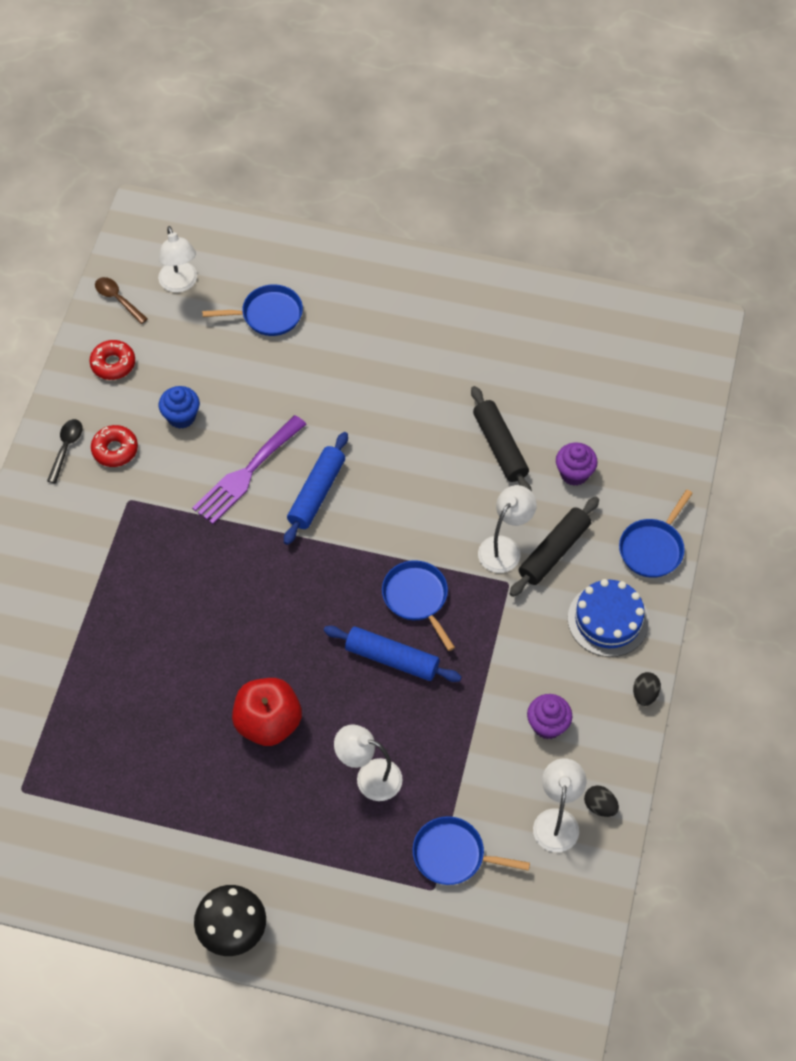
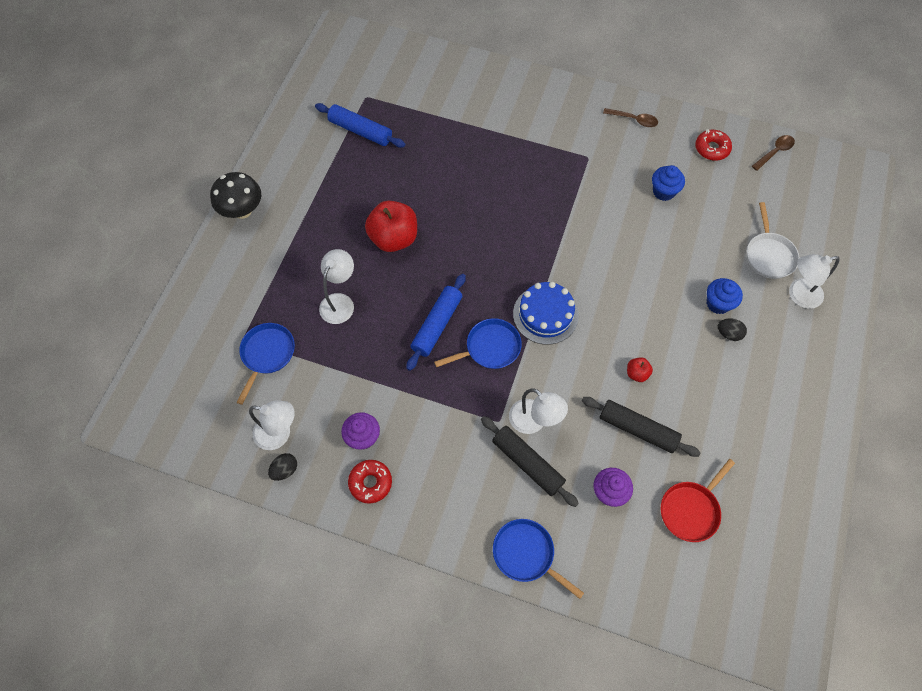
camera: 95 degrees right, 5 degrees up
black spoon [47,419,83,483] -> brown spoon [603,108,658,127]
red donut [91,425,138,467] -> red donut moved to [348,460,392,504]
white lamp [158,226,197,293] -> white lamp moved to [789,254,840,309]
purple fork [192,415,307,524] -> none
blue pan [202,284,303,336] -> white pan [747,202,800,279]
blue rolling pin [284,432,348,545] -> blue rolling pin moved to [315,103,405,148]
black rolling pin [471,386,532,492] -> black rolling pin turned 45 degrees clockwise [582,397,700,457]
blue cake [568,579,649,657] -> blue cake moved to [513,282,579,345]
black egg [633,672,661,706] -> black egg moved to [718,319,747,341]
none -> red apple [627,357,653,382]
none -> red pan [661,459,735,542]
none -> blue cupcake [706,278,743,314]

